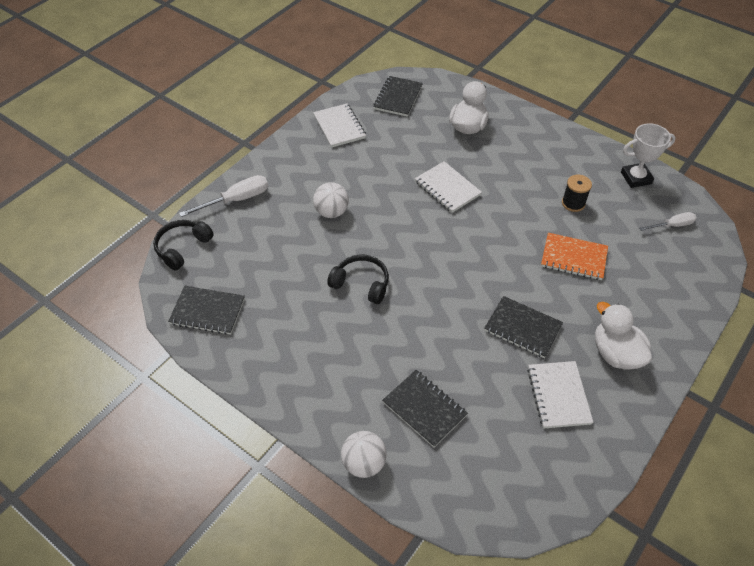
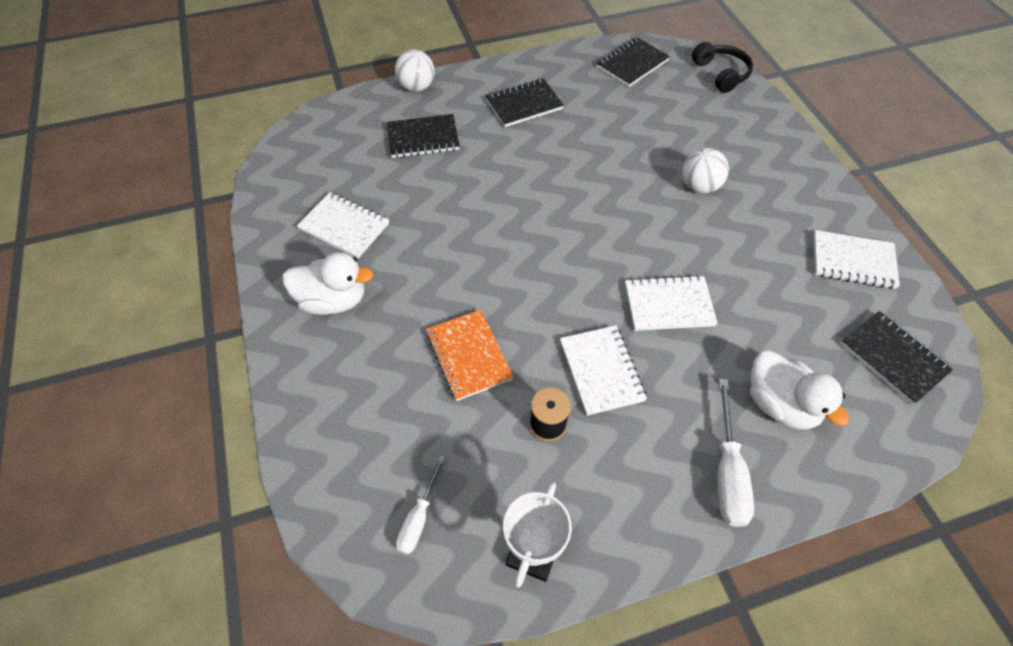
camera: 125 degrees right, 5 degrees up
white screwdriver [179,175,268,217] -> white screwdriver moved to [718,379,754,527]
black headphones [327,255,389,304] -> none
black notebook [484,296,563,358] -> black notebook moved to [486,78,564,127]
orange notebook [541,233,608,280] -> orange notebook turned 75 degrees counterclockwise [426,310,514,401]
none -> white notebook [560,325,647,416]

